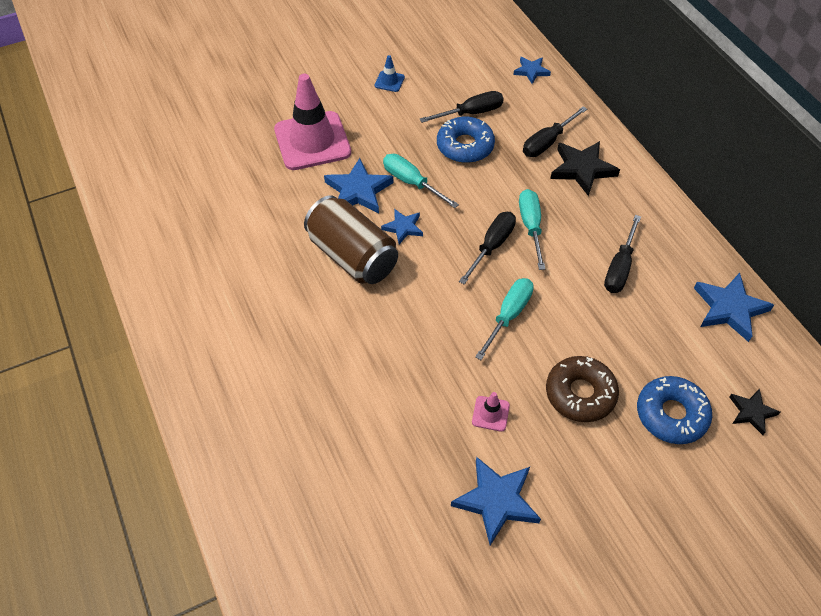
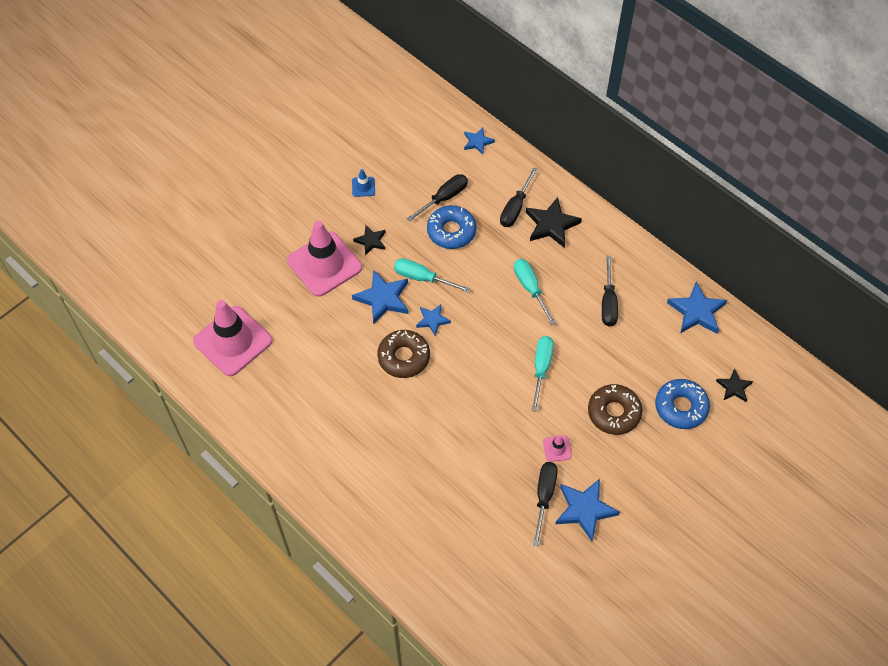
camera: 20 degrees left, 5 degrees up
brown can [304,195,398,284] -> brown donut [377,330,430,378]
black screwdriver [459,212,516,285] -> black screwdriver moved to [533,462,558,546]
none -> pink traffic cone [193,300,272,376]
none -> black star [353,225,385,256]

